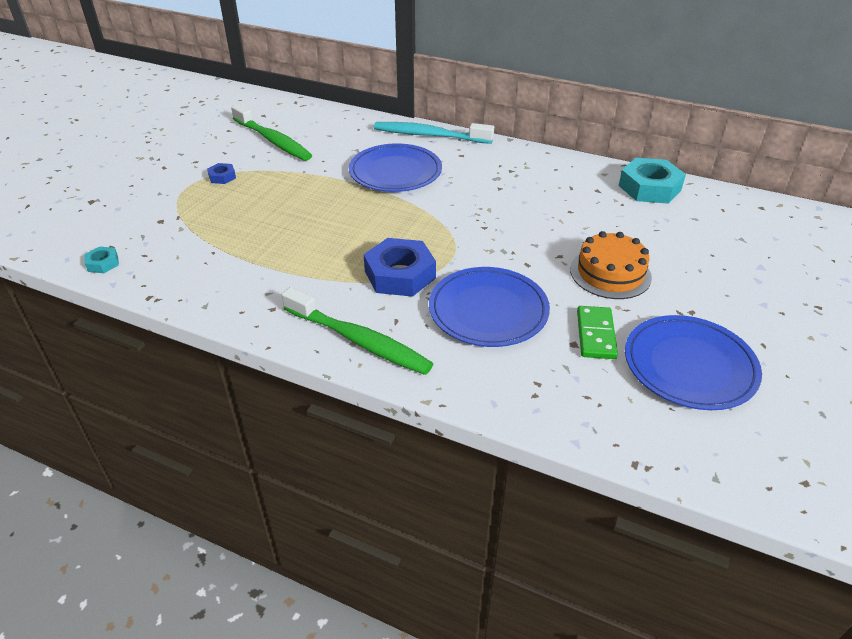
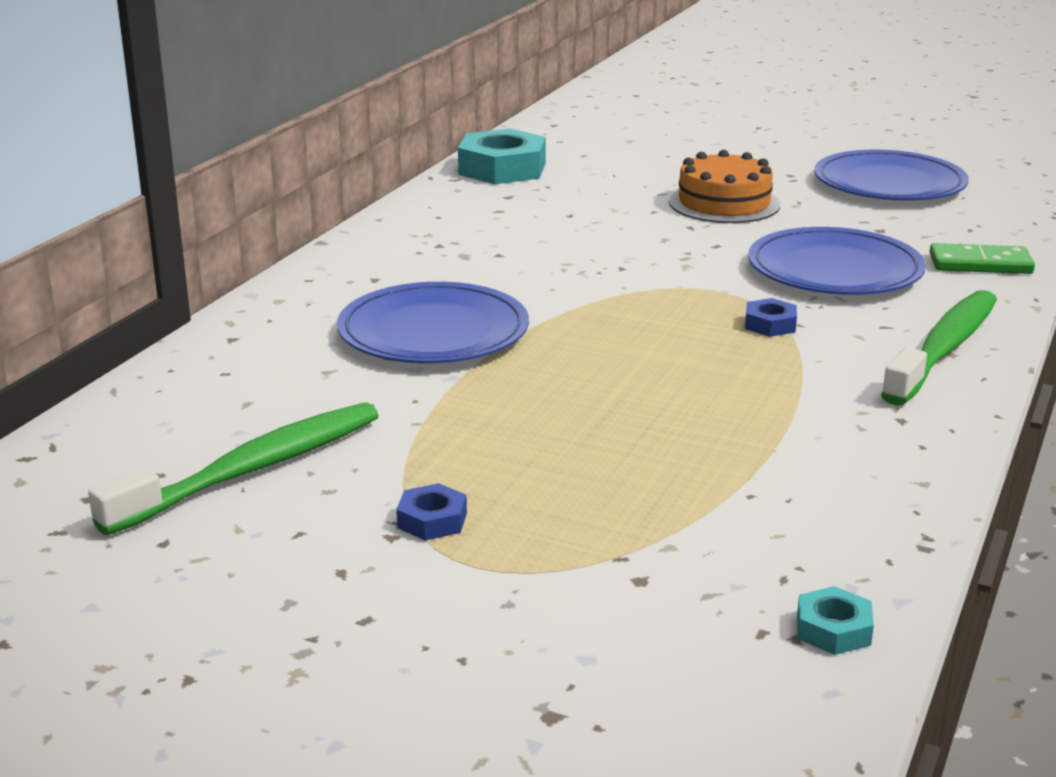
camera: 90 degrees left, 15 degrees down
blue nut [364,238,436,297] -> blue nut [745,298,797,337], size x0.47
turquoise toothbrush [374,122,494,144] -> none
green domino [577,306,618,359] -> green domino moved to [930,243,1035,274]

